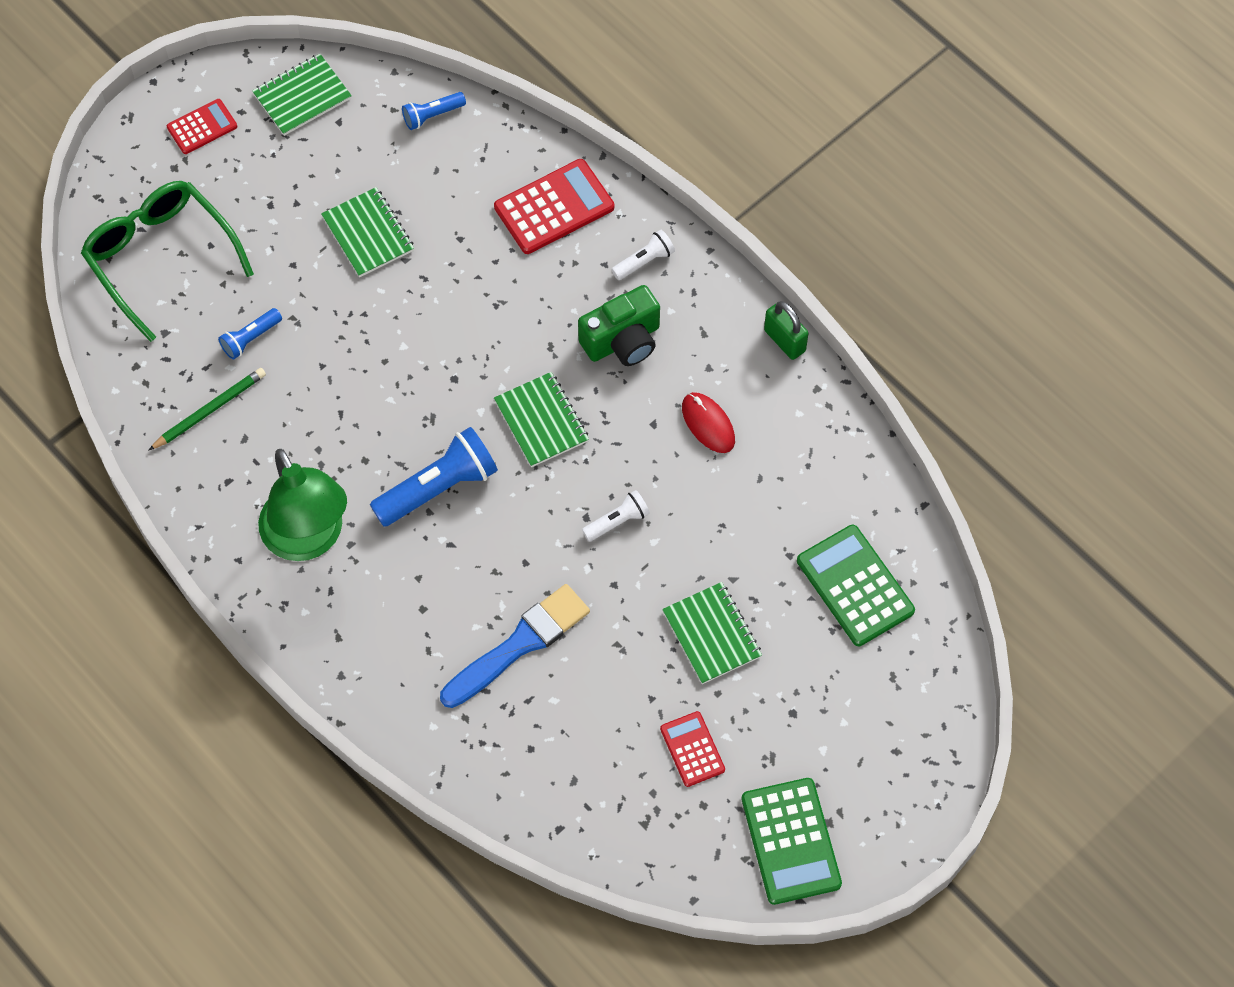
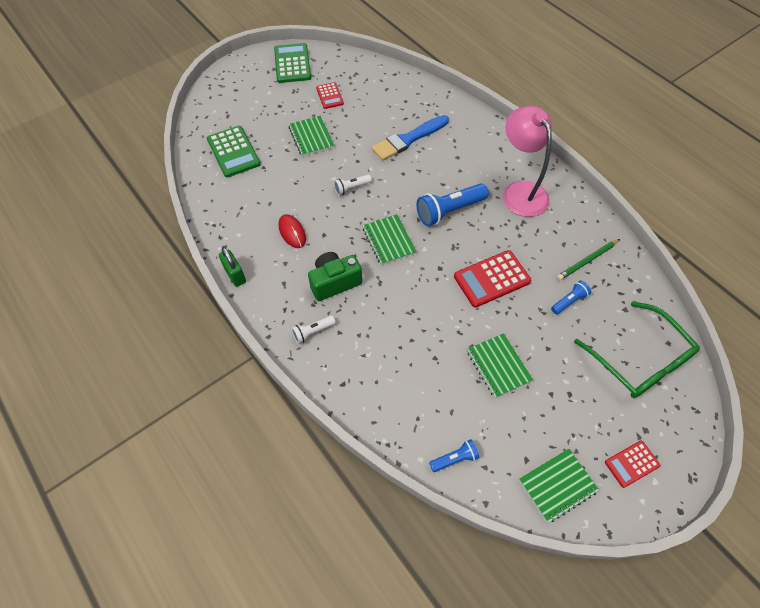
camera: 175 degrees left, 5 degrees down
green lamp [258,449,347,561] -> pink lamp [503,106,552,217]
red calculator [494,159,614,254] -> red calculator moved to [454,250,532,308]

